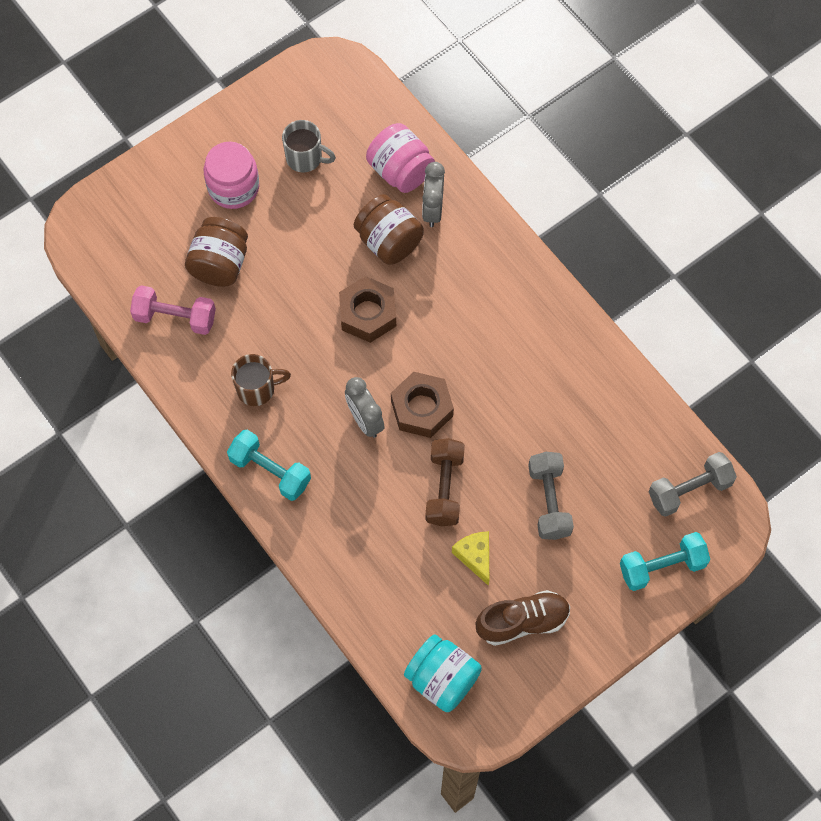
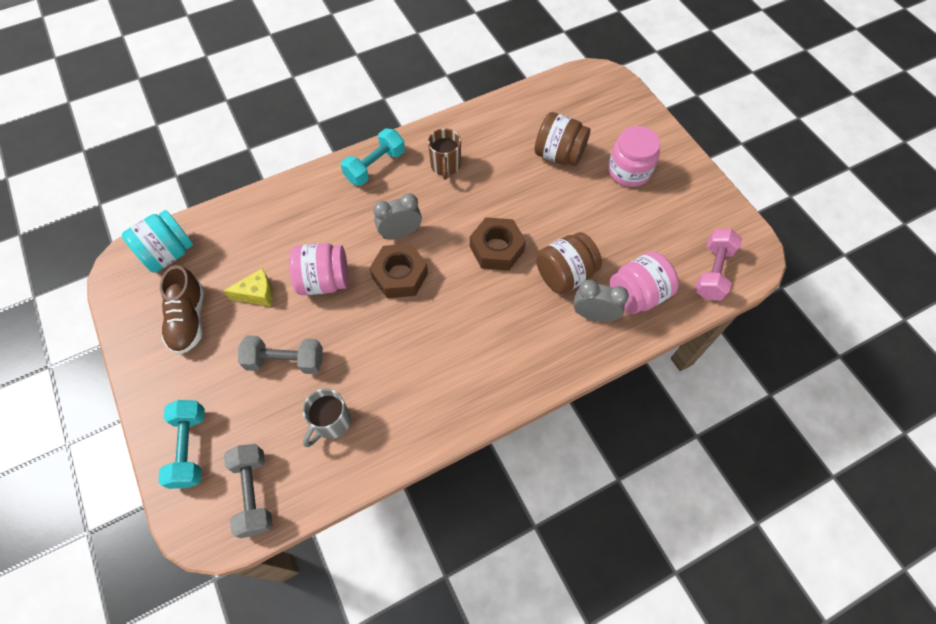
camera: 100 degrees right, 5 degrees down
pink dumbbell [130,285,216,335] -> pink dumbbell moved to [695,229,742,301]
grey mug [282,120,336,172] -> grey mug moved to [303,388,351,447]
brown dumbbell [425,438,465,526] -> pink jar [289,243,348,295]

